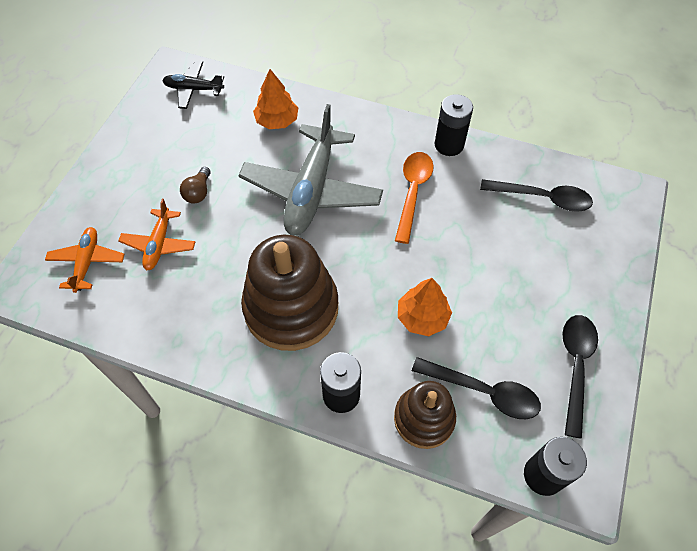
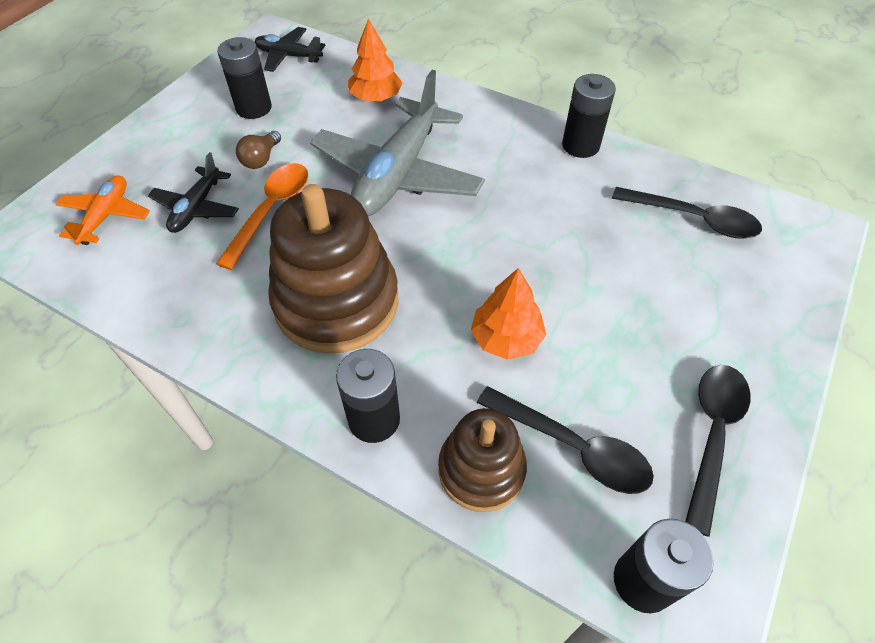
camera: 10 degrees right, 5 degrees down
orange plane [118,199,195,270] -> black plane [148,152,239,233]
orange spoon [395,152,434,244] -> orange spoon moved to [216,163,309,270]
none -> black battery [217,37,272,119]

